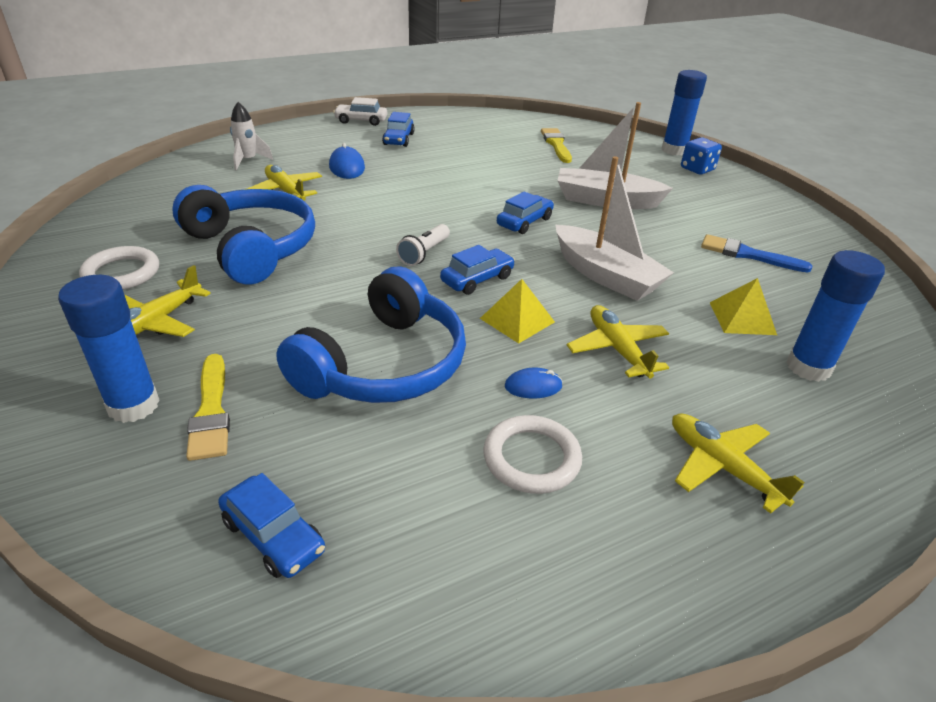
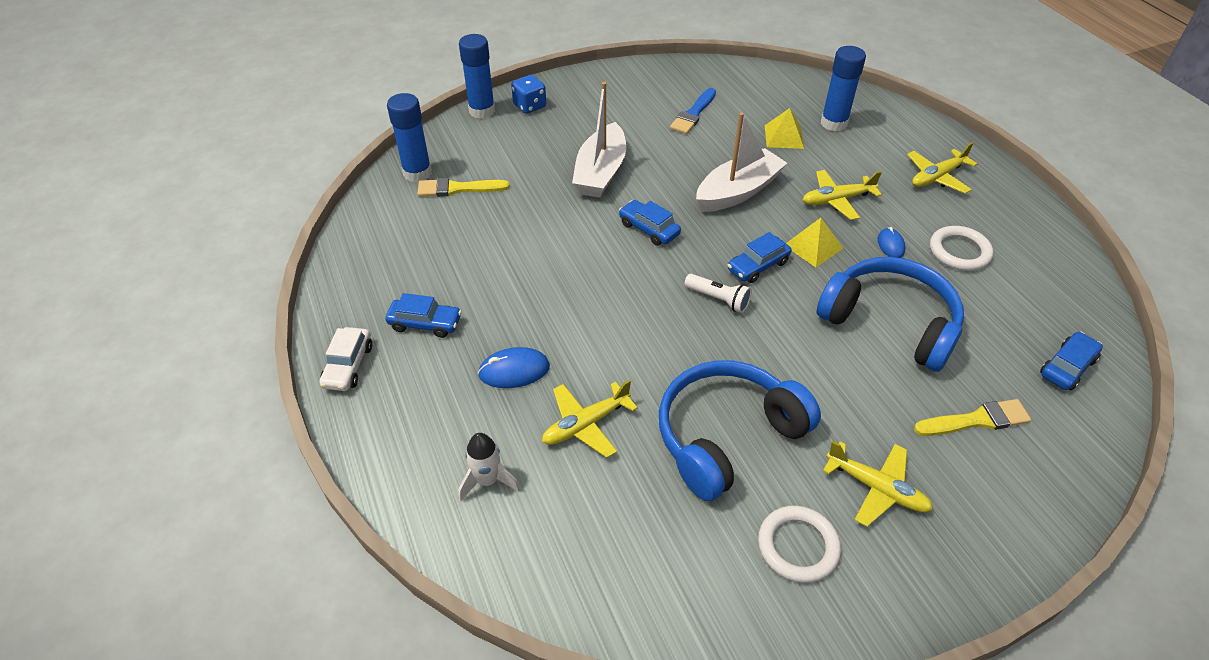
camera: 85 degrees left, 10 degrees up
blue glue stick [58,275,160,423] -> blue glue stick moved to [387,93,432,182]
blue car [440,245,515,295] -> blue car turned 90 degrees counterclockwise [727,232,791,283]

